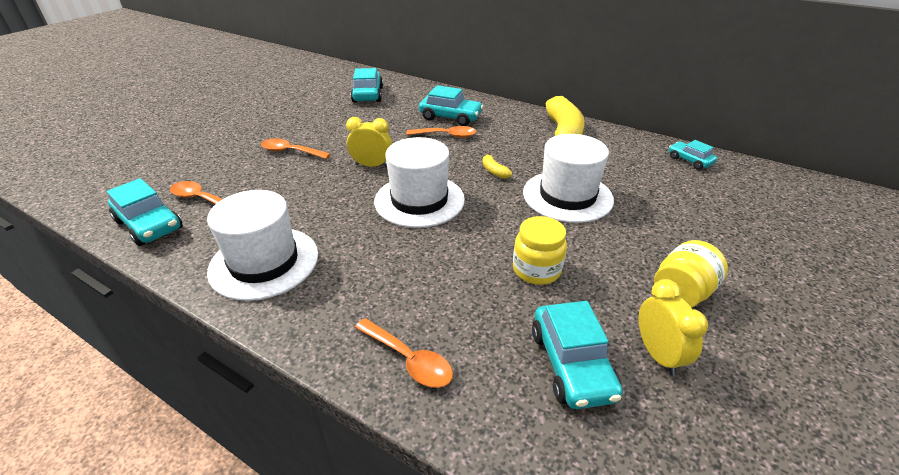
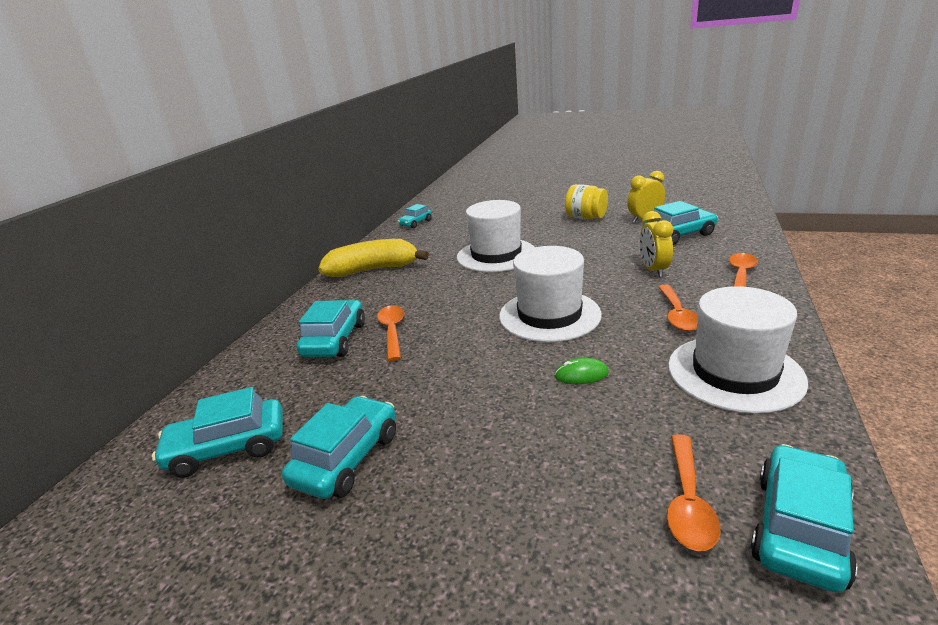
camera: 100 degrees left, 10 degrees down
orange spoon [261,138,330,159] -> orange spoon moved to [658,285,698,331]
yellow clock [346,117,392,167] -> yellow clock moved to [640,211,673,277]
yellow banana [482,153,512,179] -> none
yellow jar [513,216,567,285] -> none
none -> turquoise car [282,396,396,499]
none -> green mouse [554,358,609,384]

